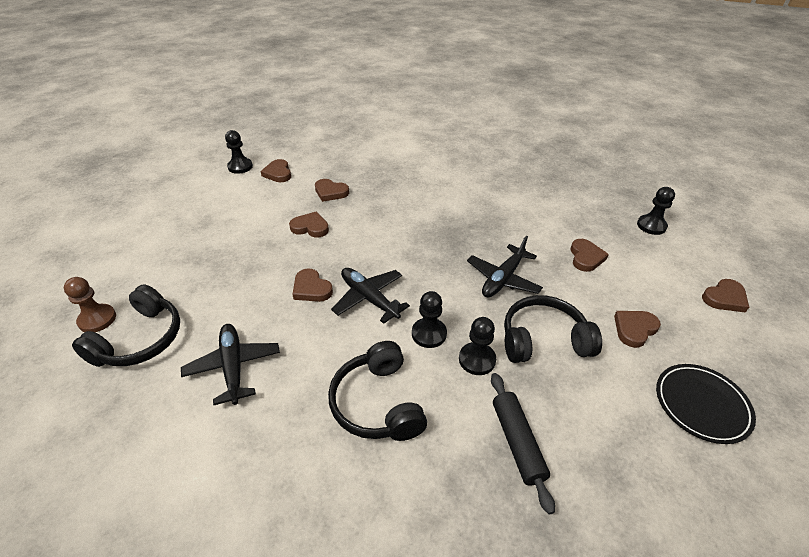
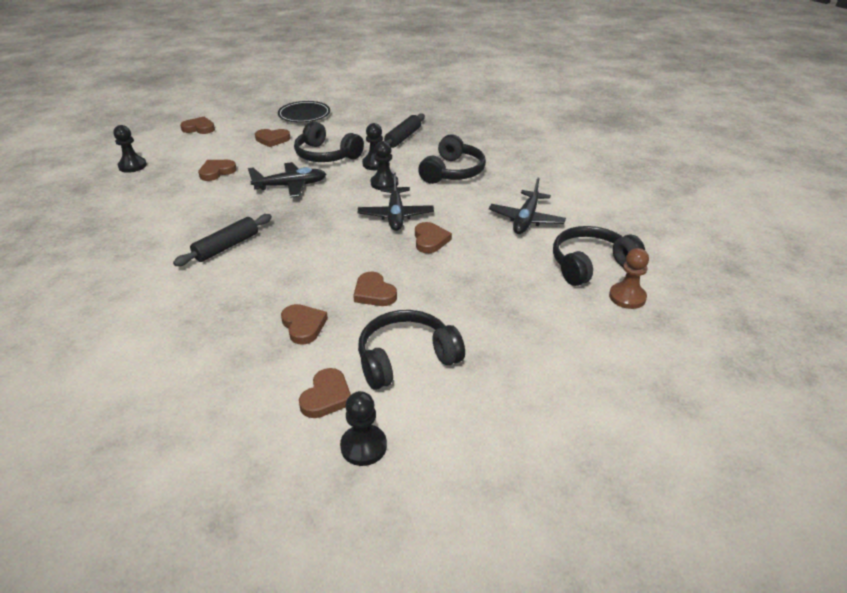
camera: 140 degrees left, 5 degrees down
none -> black rolling pin [173,214,272,266]
none -> black headphones [358,310,465,390]

